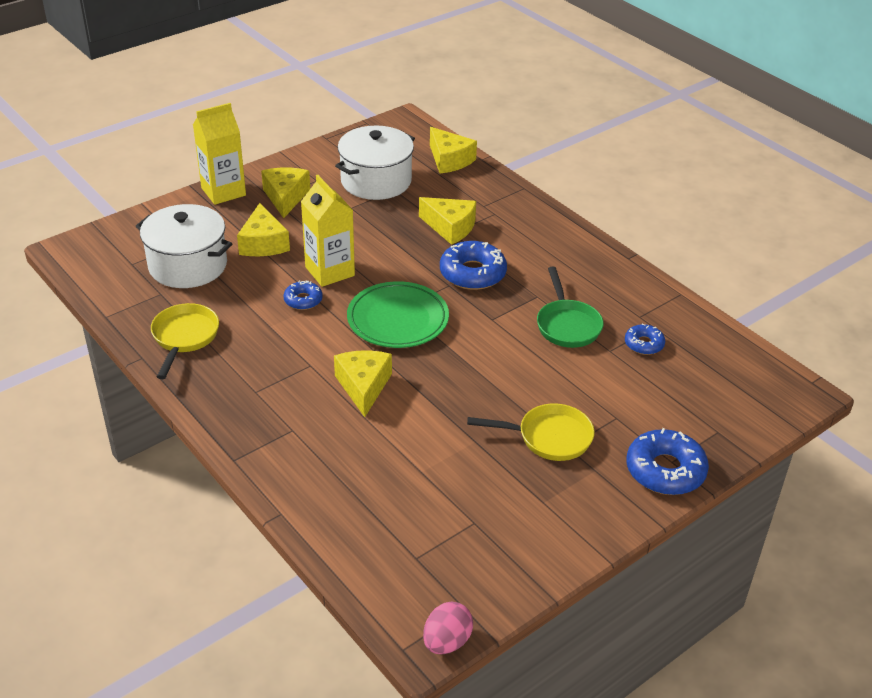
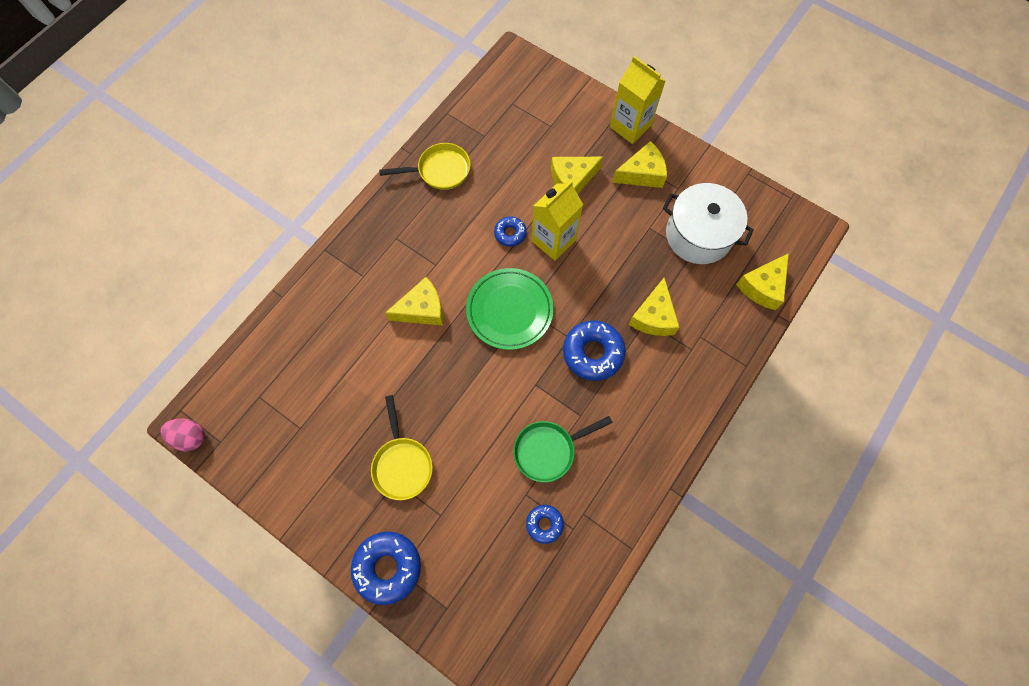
camera: 75 degrees right, 30 degrees up
white pot [136,204,232,288] -> none

